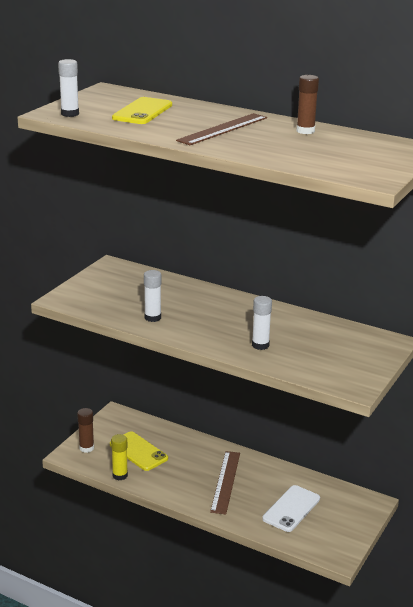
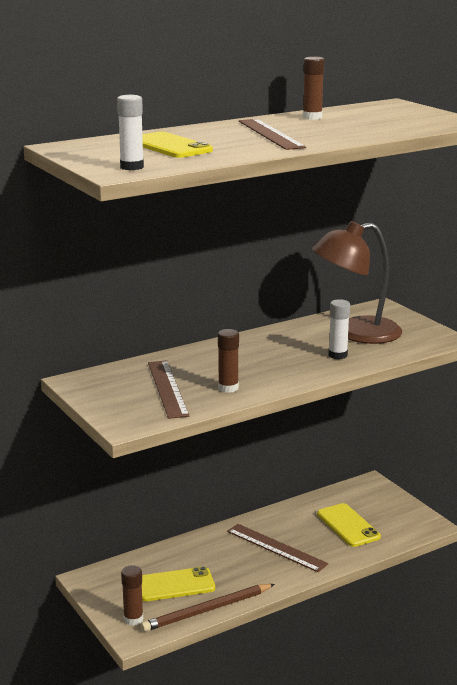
camera: 60 degrees left, 5 degrees down
yellow glue stick [111,434,128,480] -> brown pencil [141,584,275,632]
white glue stick [144,270,161,322] -> brown glue stick [218,329,239,393]
white phone [262,485,320,532] -> yellow phone [317,503,381,547]
none -> brown ruler [148,360,189,419]
none -> brown lamp [311,221,402,344]

